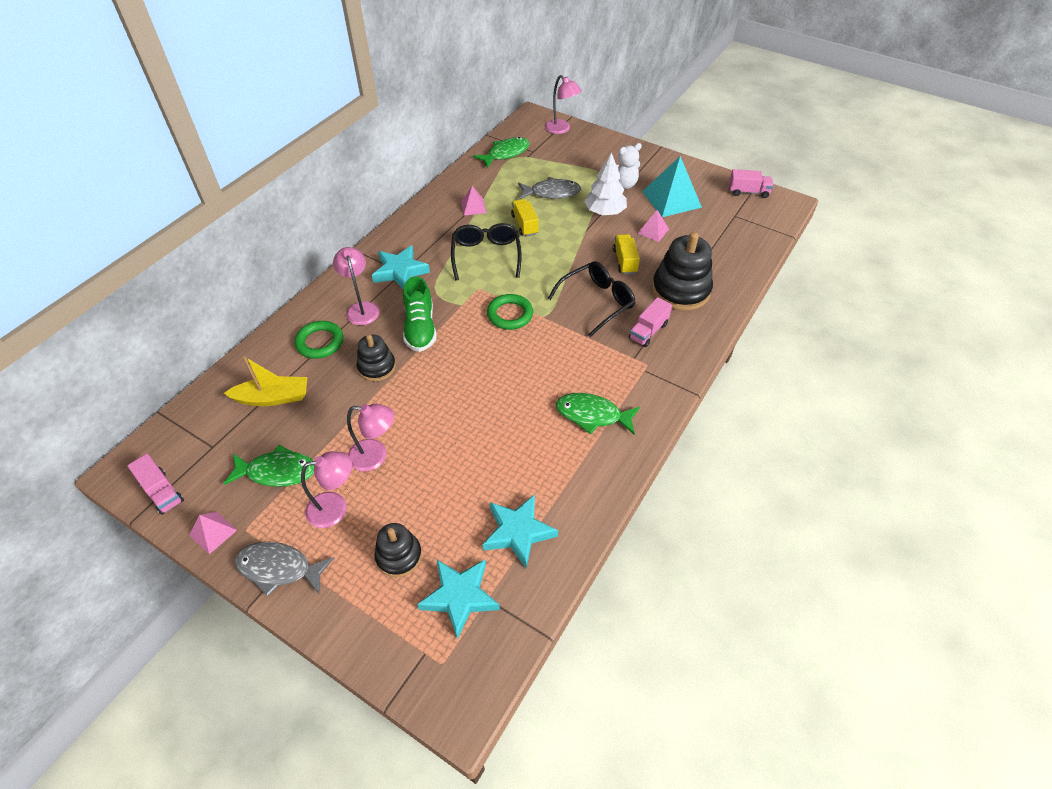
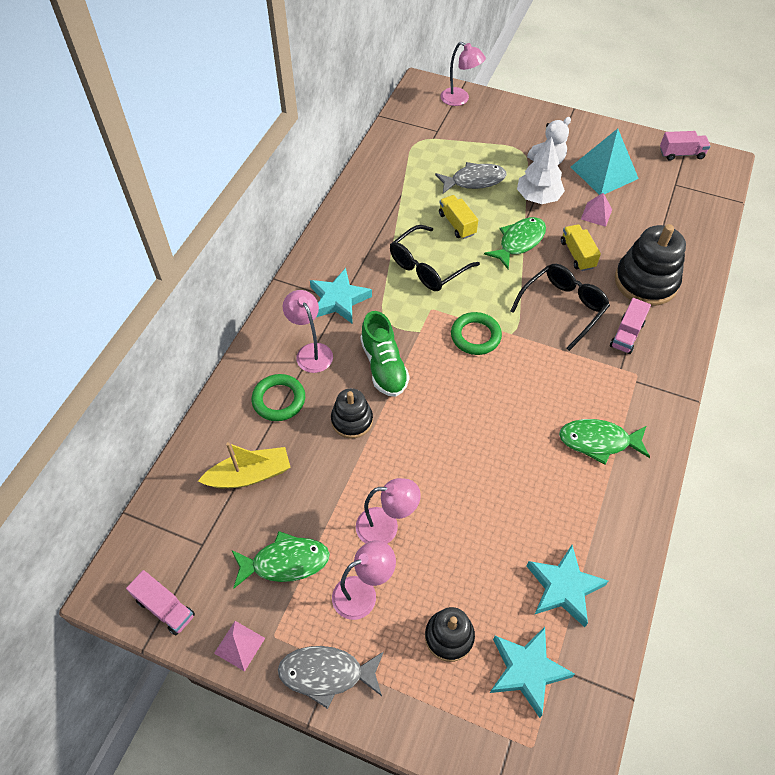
camera: 10 degrees left, 5 degrees up
black glasses [451,223,522,280] -> black glasses turned 120 degrees counterclockwise [390,225,480,291]
pink pyramid [461,186,486,216] -> none
green fish [473,137,530,168] -> green fish moved to [484,217,546,269]

